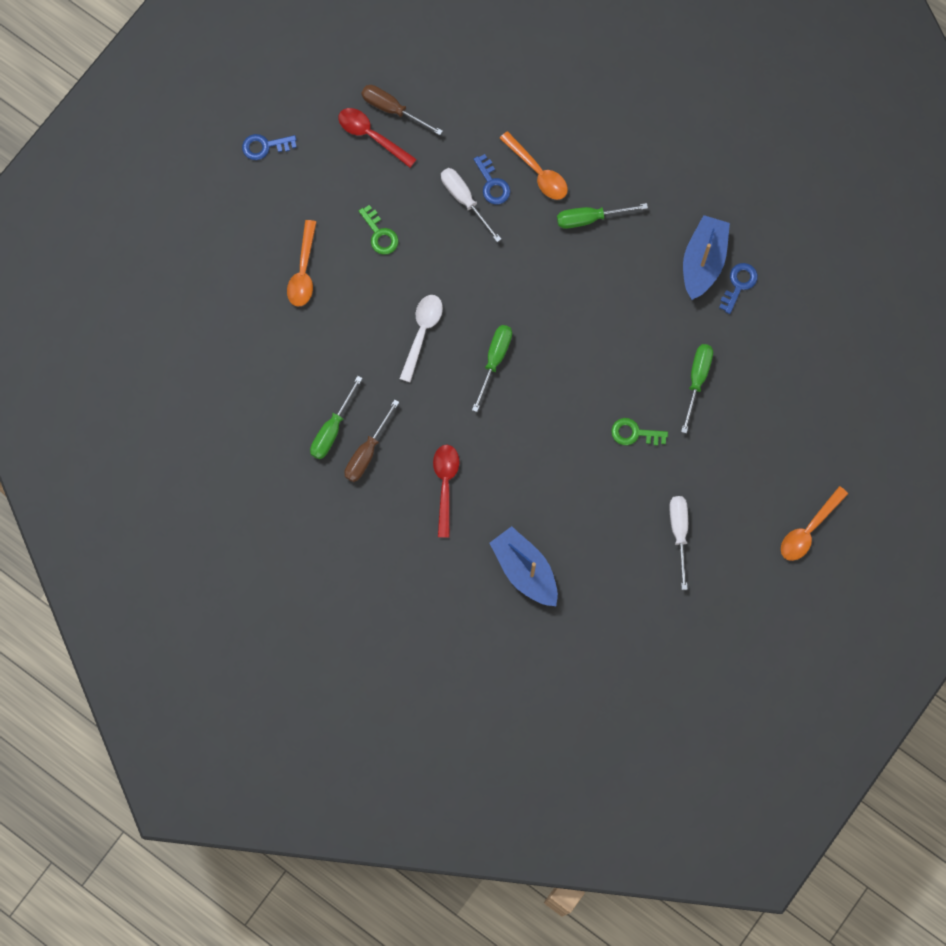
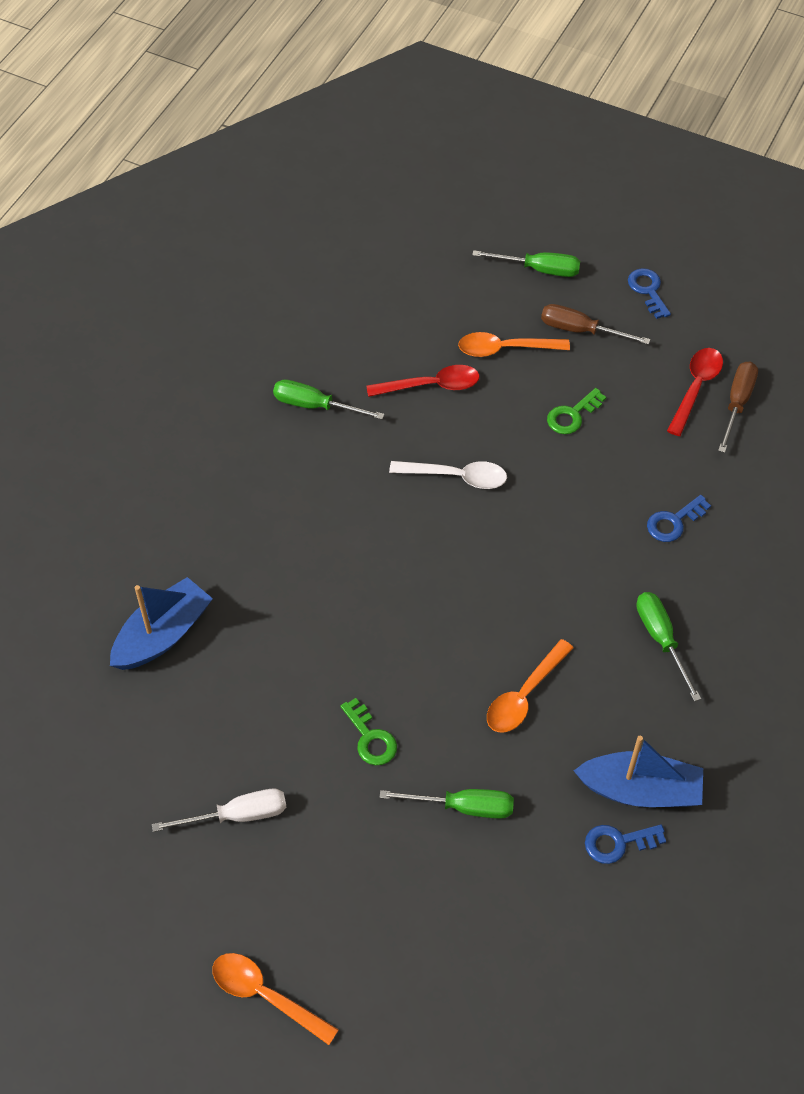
camera: 80 degrees right, 20 degrees down
brown screwdriver [344,399,399,482] -> brown screwdriver moved to [541,304,651,345]
red spoon [433,445,460,538] -> red spoon moved to [366,365,480,397]
white screwdriver [441,168,501,242] -> none
green screwdriver [472,325,512,412] -> green screwdriver moved to [472,250,580,277]
orange spoon [499,131,568,200] -> orange spoon moved to [487,639,573,733]
green key [611,418,668,446] -> green key turned 150 degrees clockwise [341,698,397,765]
blue key [719,263,758,314] -> blue key turned 150 degrees clockwise [585,824,666,864]

